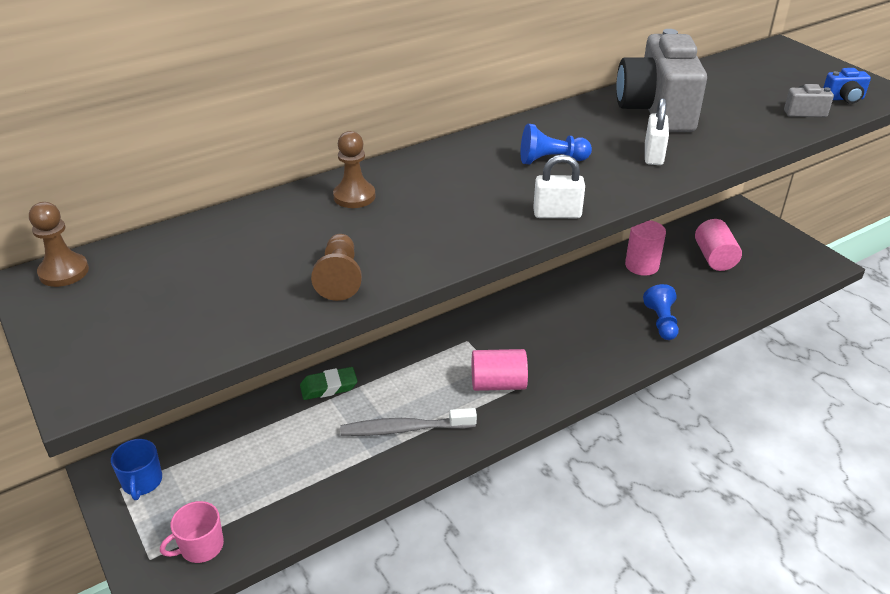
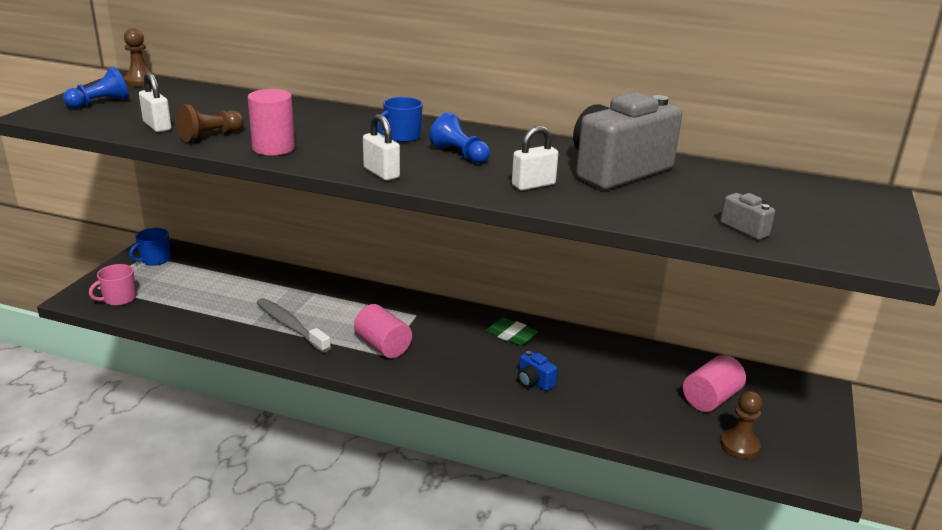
camera: 50 degrees right, 10 degrees down
pink mug [160,501,224,563] -> pink mug turned 60 degrees counterclockwise [89,264,136,306]
green eraser [300,367,357,400] -> green eraser moved to [485,317,538,345]
brown pawn [333,131,376,208] -> brown pawn moved to [720,391,763,459]
pink cylinder [625,220,666,276] -> pink cylinder moved to [247,89,295,155]
blue pawn [643,284,679,340] -> blue pawn moved to [63,67,129,108]
blue camera [823,68,871,104] -> blue camera moved to [518,351,558,391]
none -> white padlock [139,72,171,132]
none -> blue mug [377,97,423,142]

